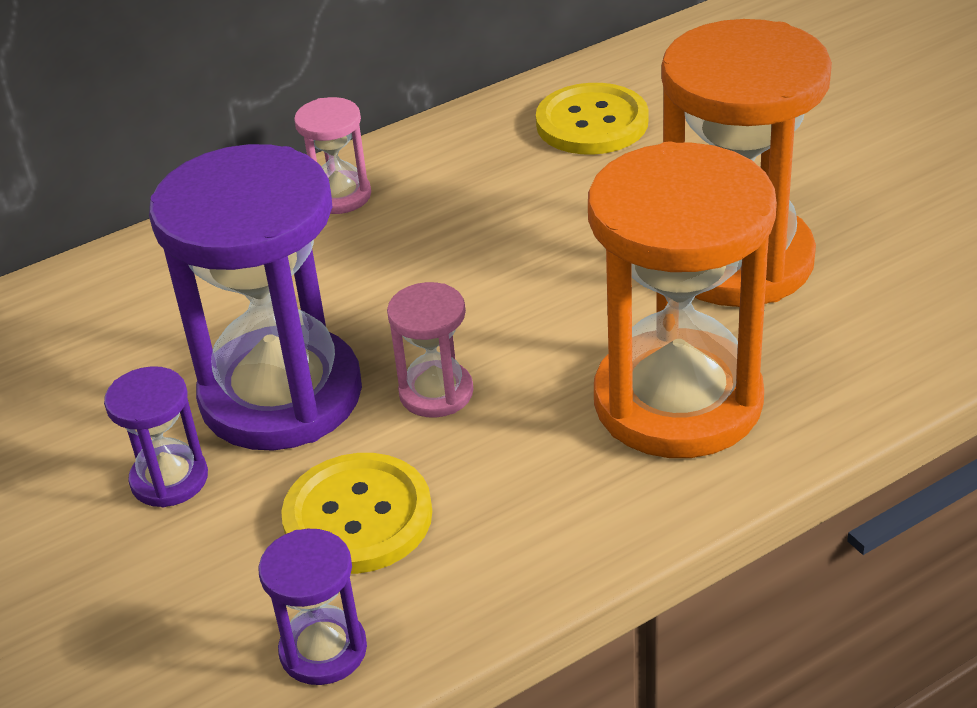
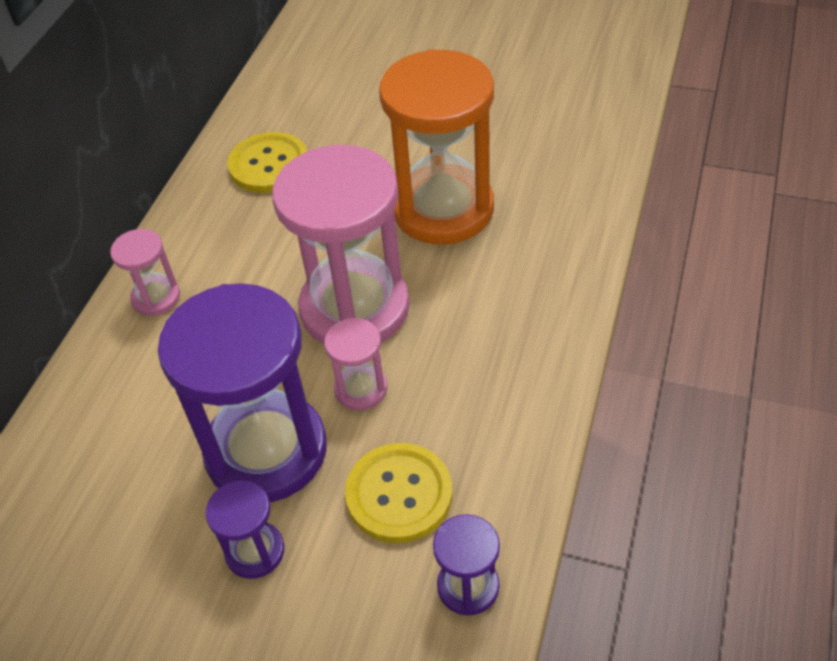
camera: 40 degrees left, 10 degrees up
orange hourglass [588,142,777,458] -> none
none -> pink hourglass [272,145,410,344]

